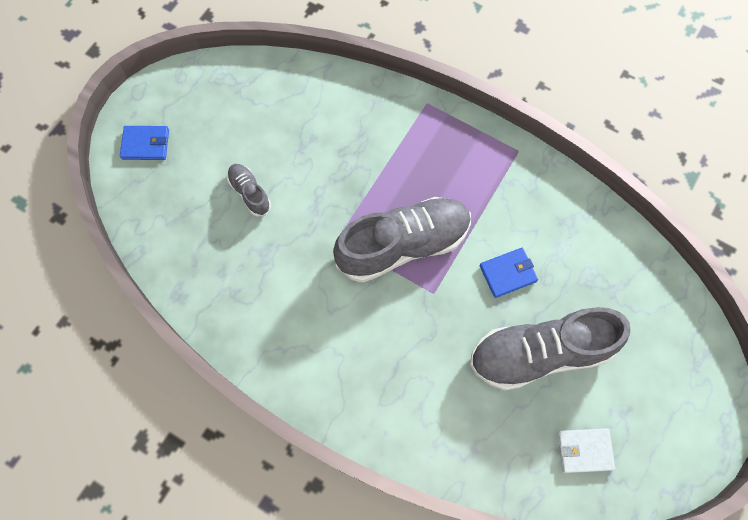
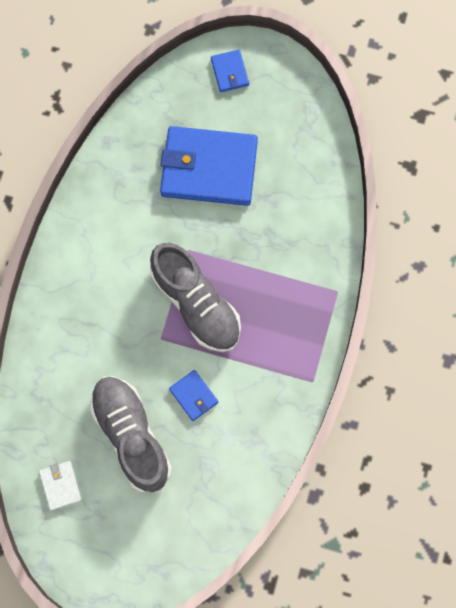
camera: 75 degrees right, 5 degrees up
grey shoe [227,164,271,217] -> blue wallet [160,126,258,206]

